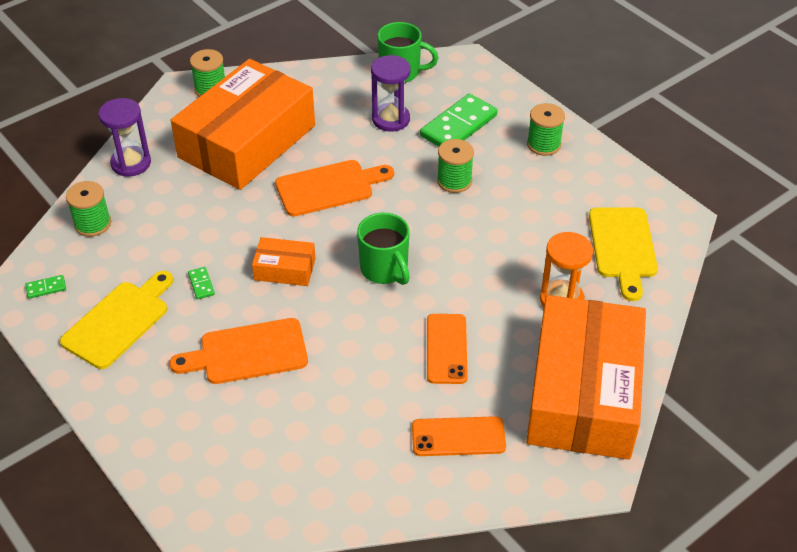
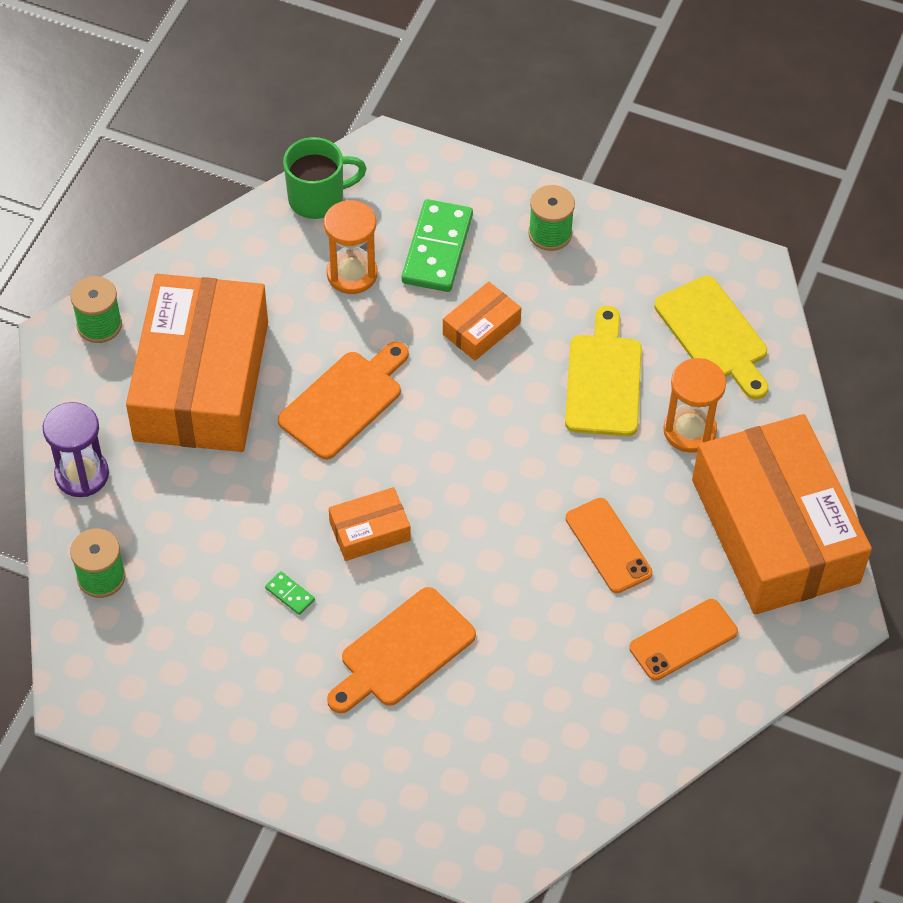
camera: 30 degrees left, 10 degrees up
green domino [26,275,66,299] -> none
yellow cutting board [60,271,173,369] -> yellow cutting board moved to [565,306,642,436]
green mug [357,213,410,285] -> none
purple hourglass [371,55,411,132] -> orange hourglass [324,200,377,294]
green spool [437,139,474,193] -> orange box [443,282,521,361]

